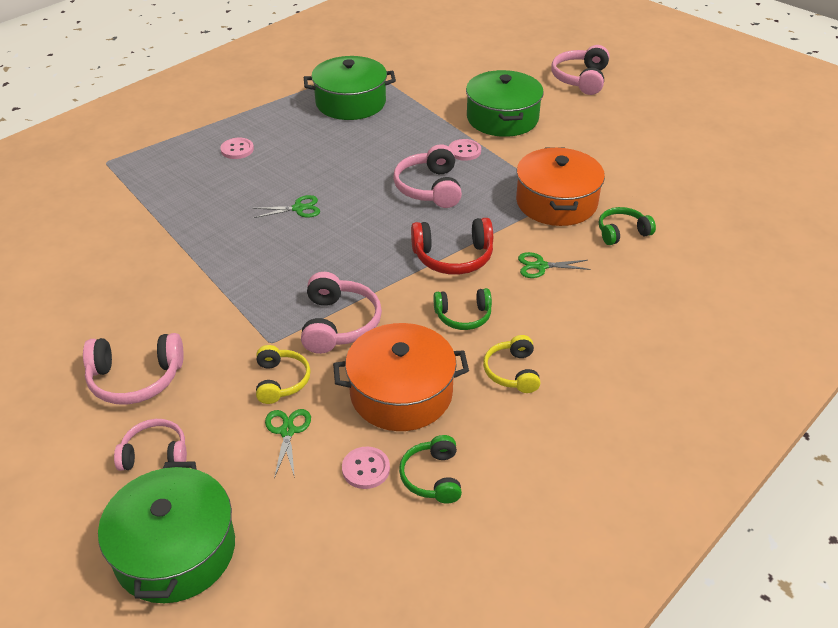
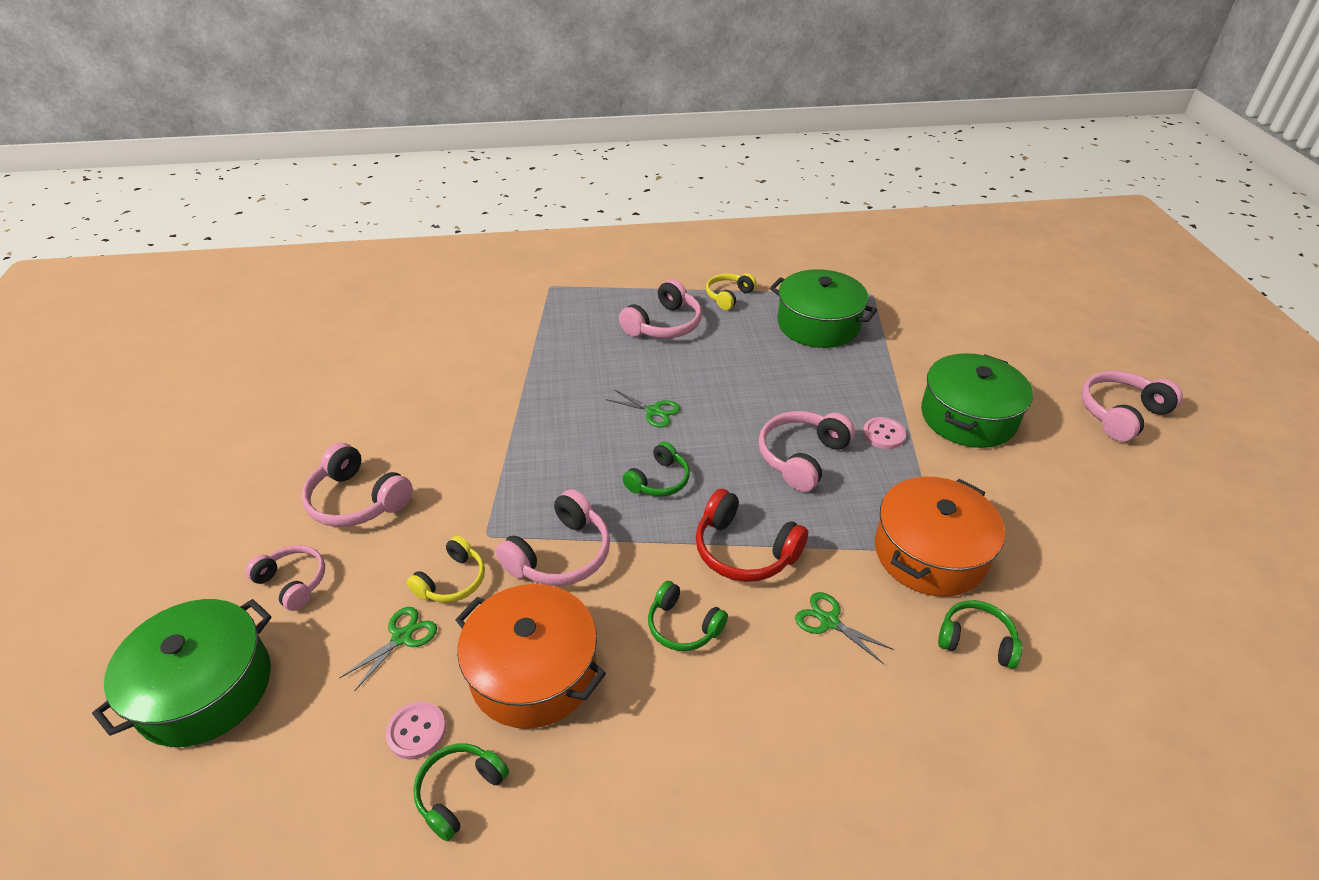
camera: 40 degrees right, 0 degrees up
pink button [220,138,254,159] -> pink headphones [619,279,702,338]
yellow headphones [483,335,540,393] -> yellow headphones moved to [706,273,757,310]
none -> green headphones [622,442,690,497]

